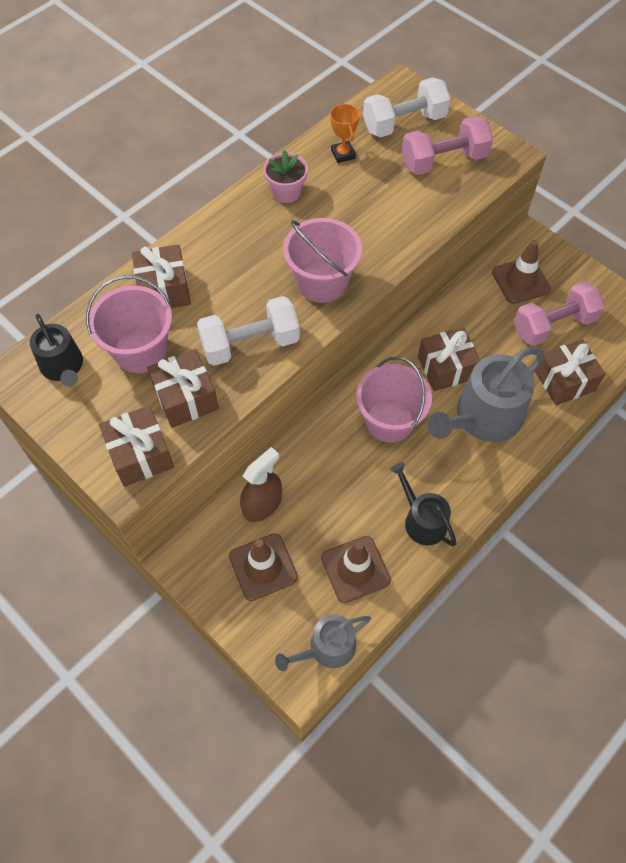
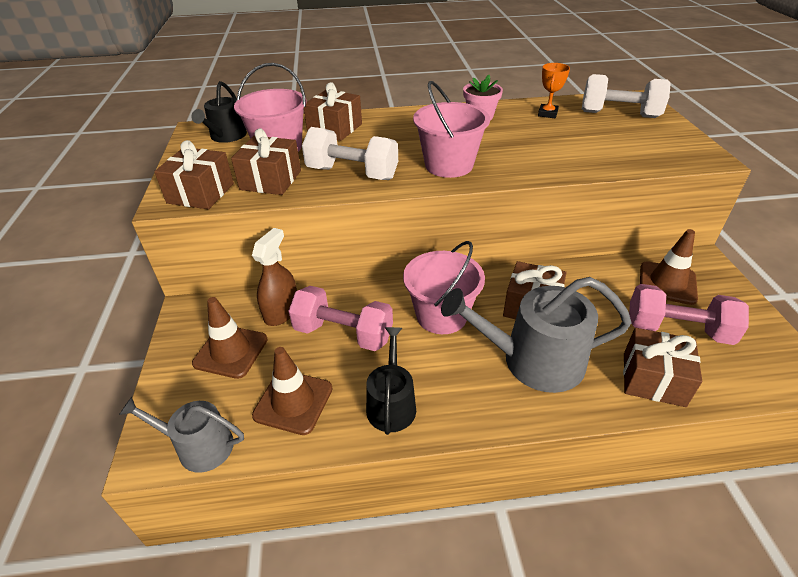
camera: 40 degrees right, 20 degrees down
brown spray bottle [240,447,282,522] -> brown spray bottle turned 60 degrees counterclockwise [252,228,297,326]
pink dumbbell [402,116,493,175] -> pink dumbbell moved to [288,286,393,351]

